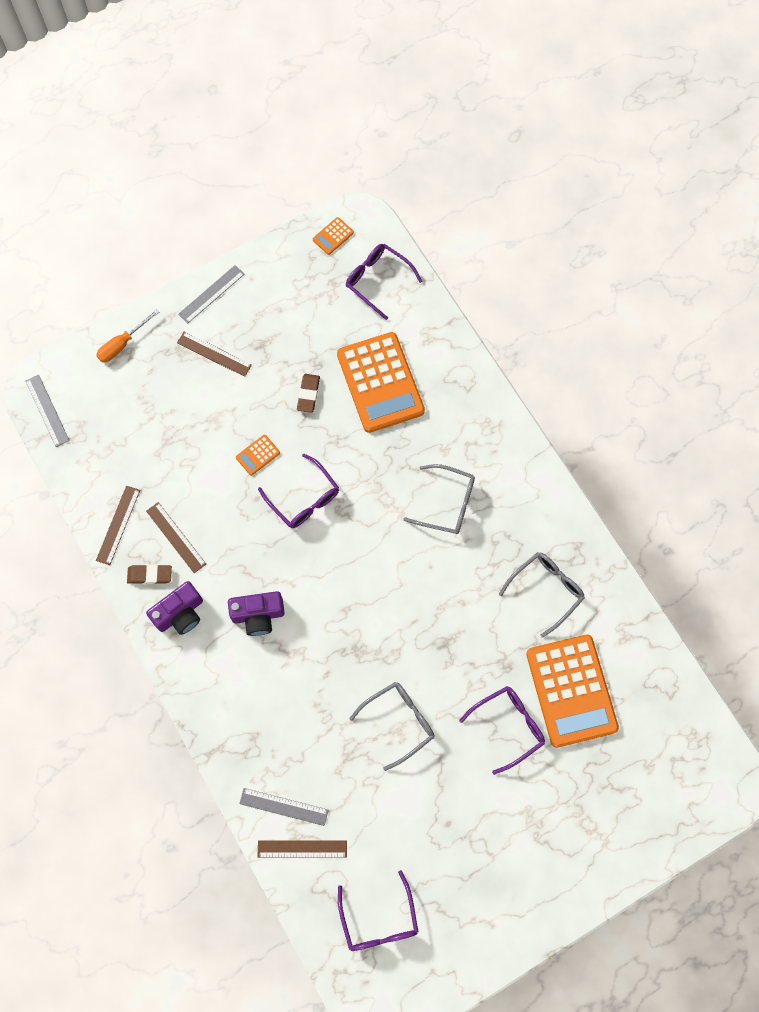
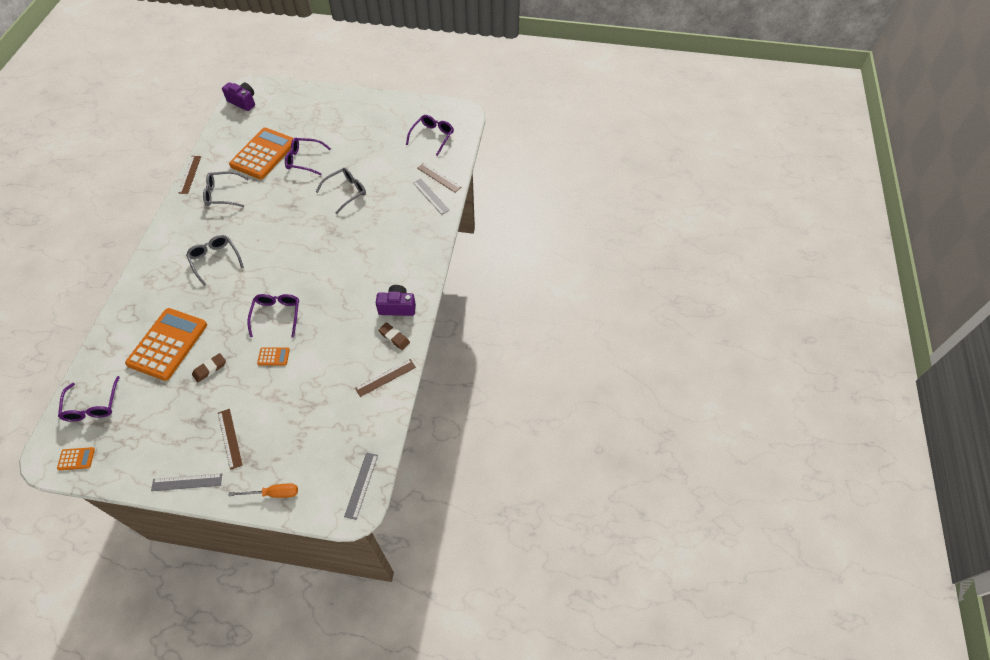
camera: 140 degrees left, 15 degrees down
brown ruler [146,502,206,573] -> brown ruler moved to [179,156,201,194]
purple camera [228,591,285,636] -> purple camera moved to [222,82,255,111]
grey glasses [349,682,434,771] -> grey glasses turned 135 degrees clockwise [316,168,366,214]

